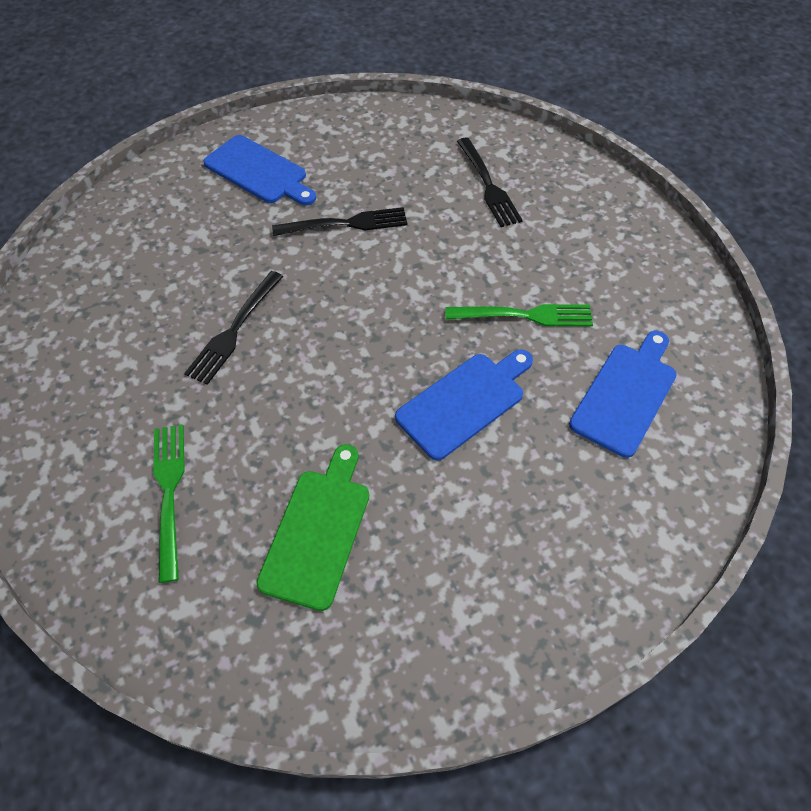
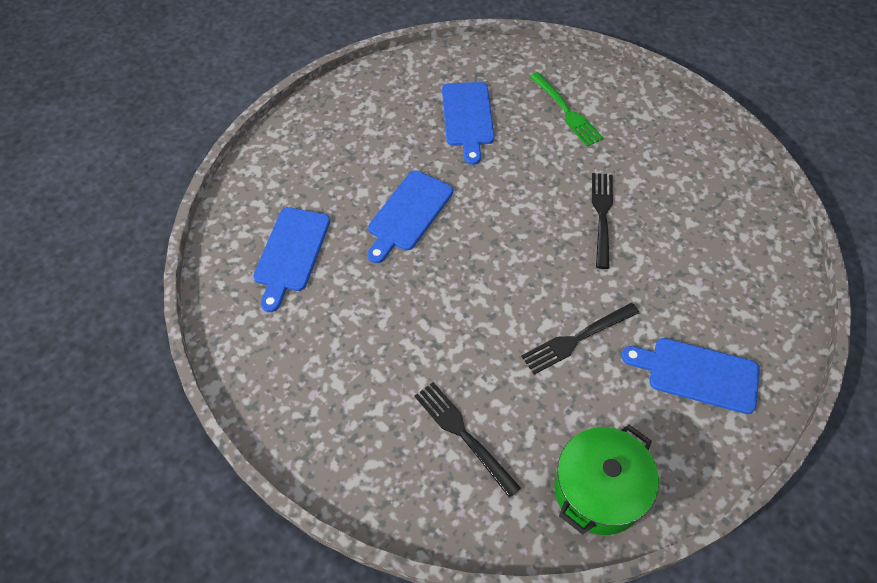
camera: 160 degrees right, 0 degrees up
green cutting board [256,444,369,611] -> blue cutting board [442,82,494,165]
green fork [446,304,593,326] -> none
none -> green pot [554,425,659,535]

